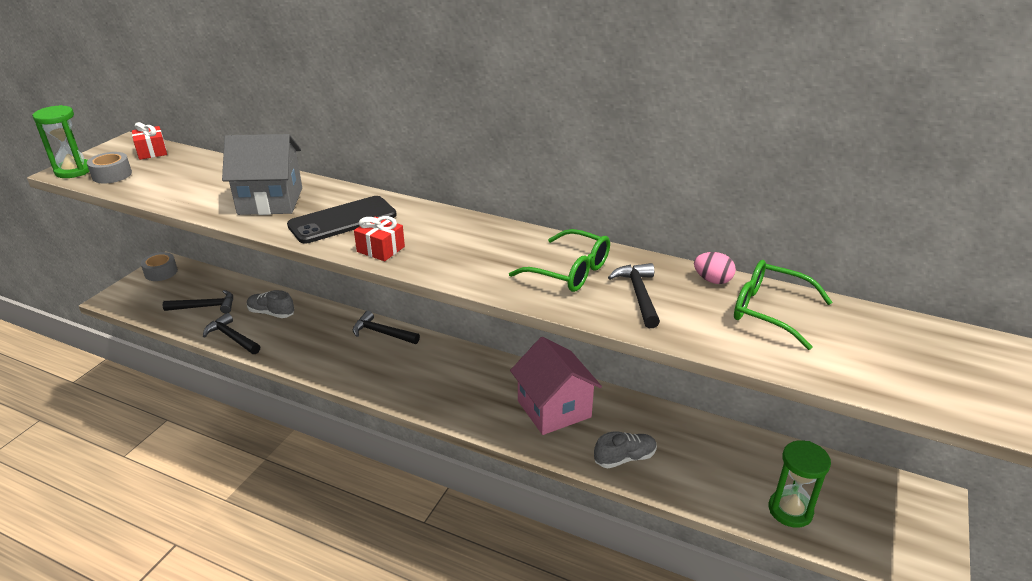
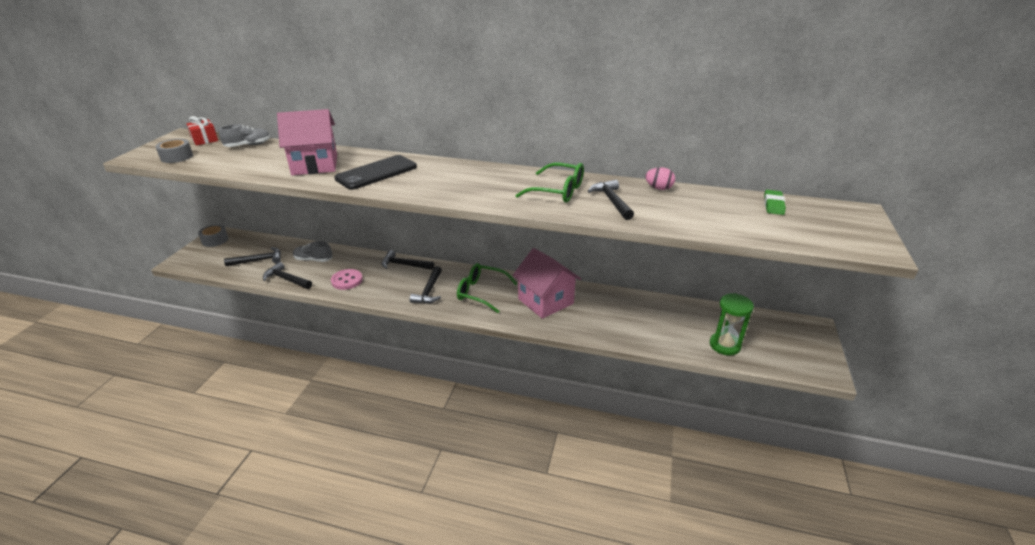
camera: 10 degrees left, 0 degrees up
green hourglass [32,105,90,178] -> none
grey house [222,134,302,215] -> pink house [277,109,337,175]
red gift [354,216,405,261] -> none
grey shoe [594,431,657,468] -> grey shoe moved to [219,124,271,147]
green glasses [734,260,832,350] -> green glasses moved to [457,263,518,313]
none -> pink button [331,269,363,290]
none -> black hammer [410,266,442,304]
none -> green eraser [764,190,786,215]

